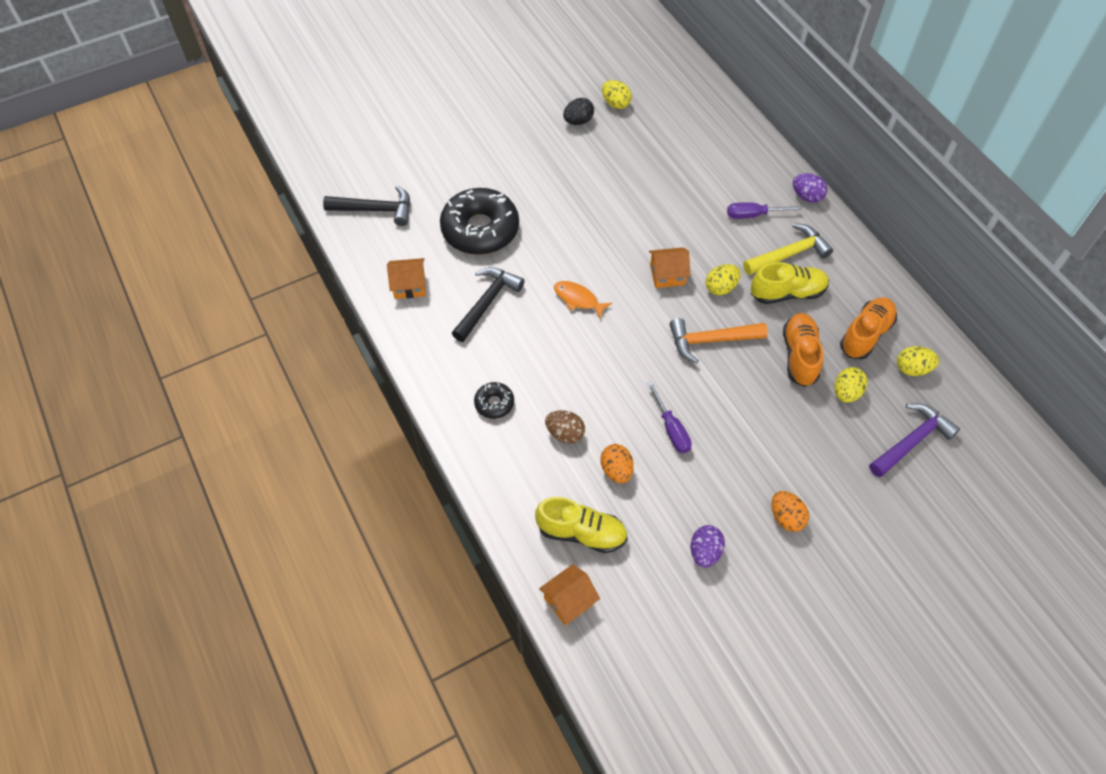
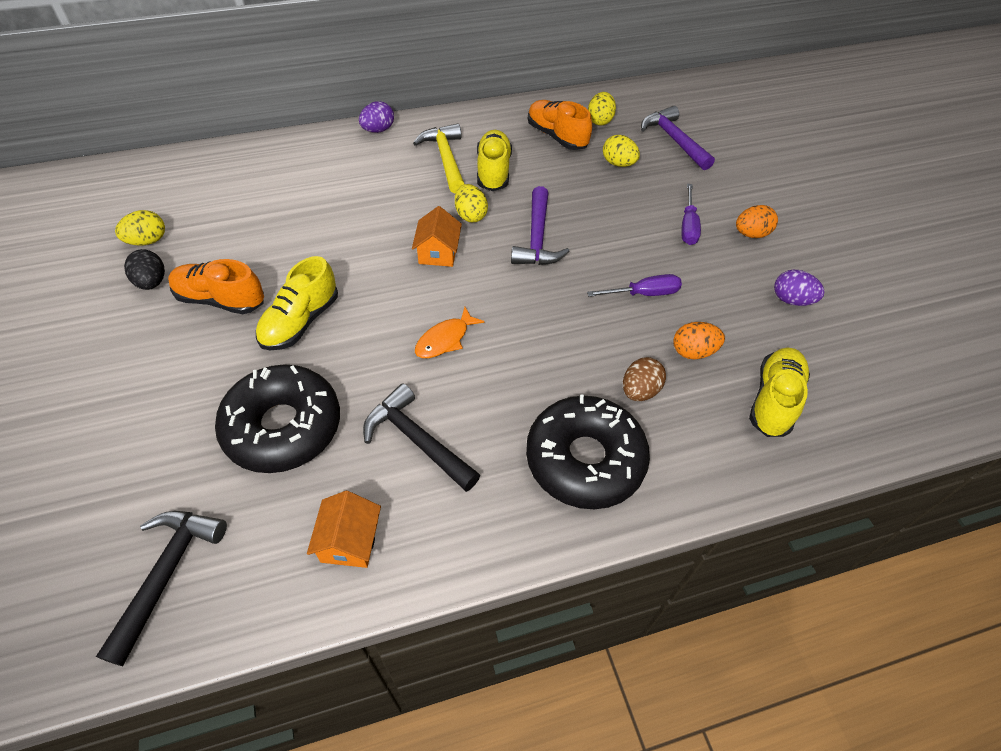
camera: 80 degrees left, 5 degrees down
black donut [474,382,514,419] -> black donut [526,394,650,509], size x2.19
orange house [539,564,600,625] -> none
orange hammer [670,318,768,364] -> purple hammer [511,186,570,265]
purple screwdriver [727,202,802,219] -> purple screwdriver moved to [681,184,701,245]
orange shoe [783,313,823,387] -> orange shoe moved to [168,259,264,314]
none -> yellow shoe [256,256,338,350]

